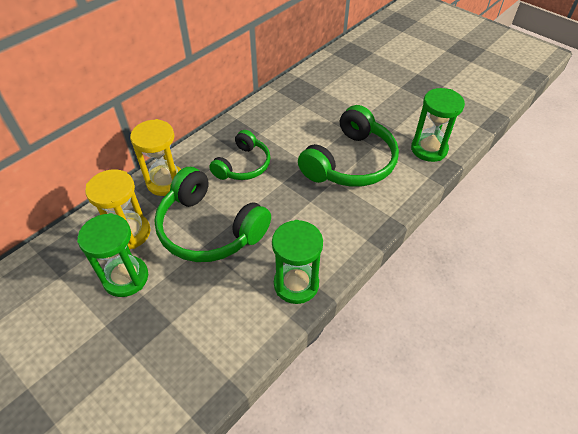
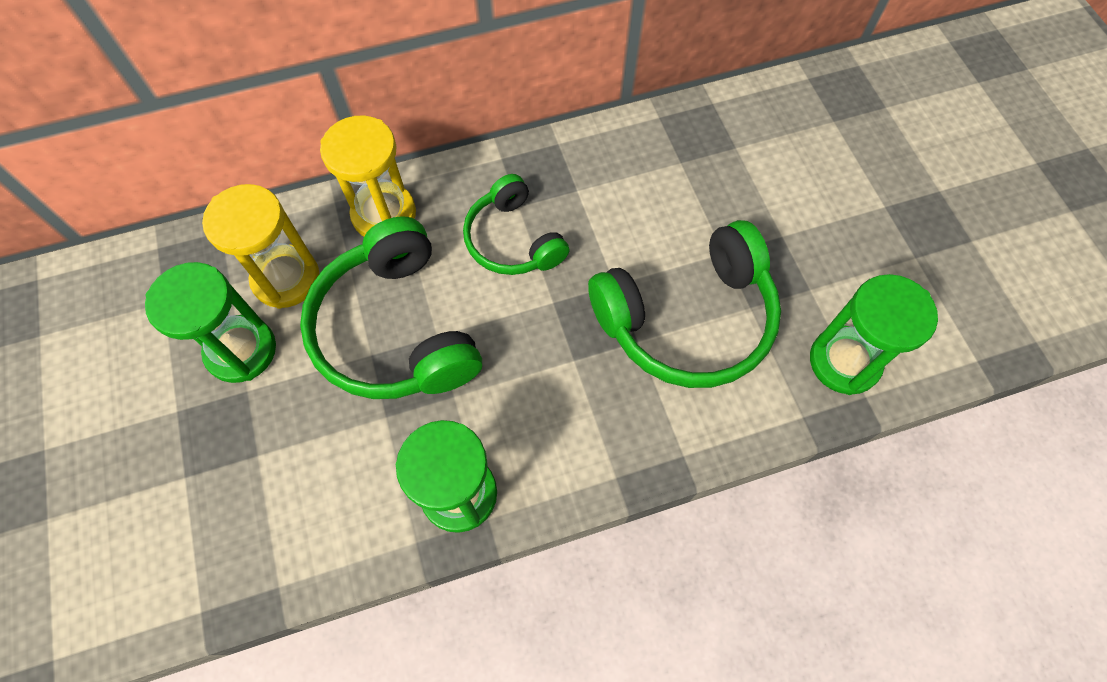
camera: 30 degrees right, 15 degrees up
green headphones [209,130,271,180] -> green headphones turned 90 degrees clockwise [463,174,570,275]

